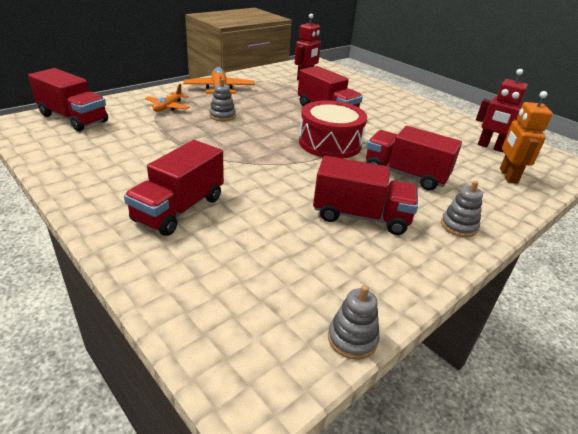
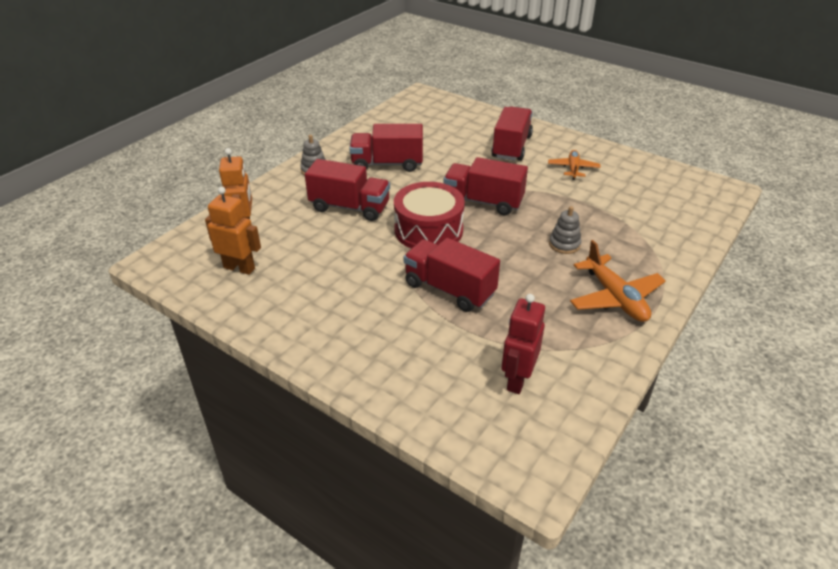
camera: 170 degrees right, 5 degrees up
red truck [28,68,108,131] -> red truck moved to [444,157,528,215]
orange plane [145,84,190,112] -> orange plane moved to [548,150,601,180]
grey stacking toy [328,285,380,360] -> none
red robot [476,69,528,152] -> orange robot [205,187,261,275]

